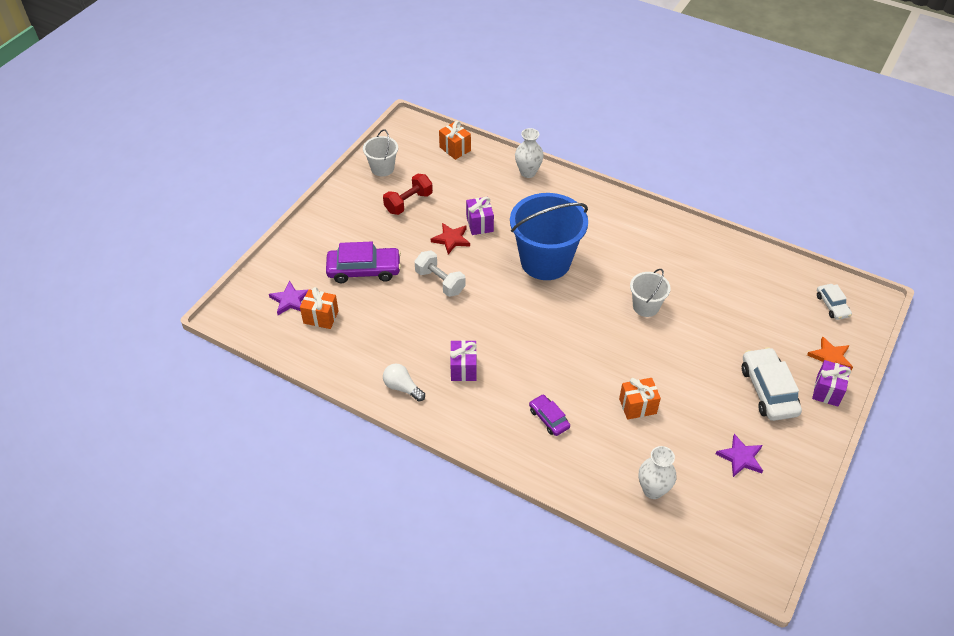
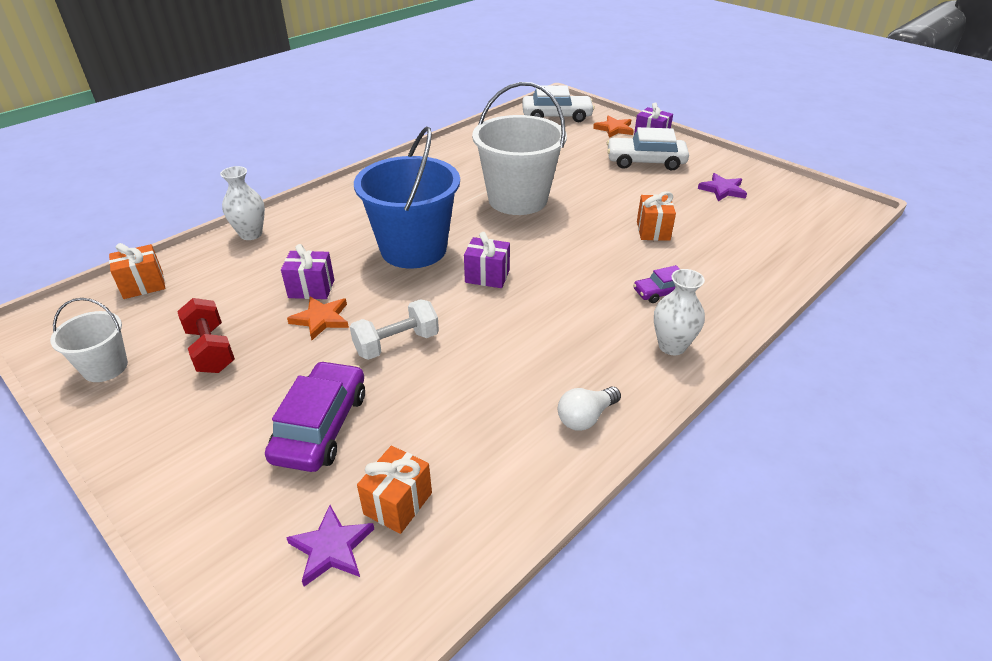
camera: 75 degrees left, 10 degrees down
red star [431,223,470,254] -> orange star [287,297,349,340]
purple gift [450,340,477,381] -> purple gift moved to [464,232,510,288]
white bucket [630,269,671,317] -> white bucket [472,82,567,215], size x1.98
white vase [639,446,676,499] -> white vase moved to [654,269,705,355]
white car [817,284,852,320] -> white car [522,86,595,122], size x1.78

